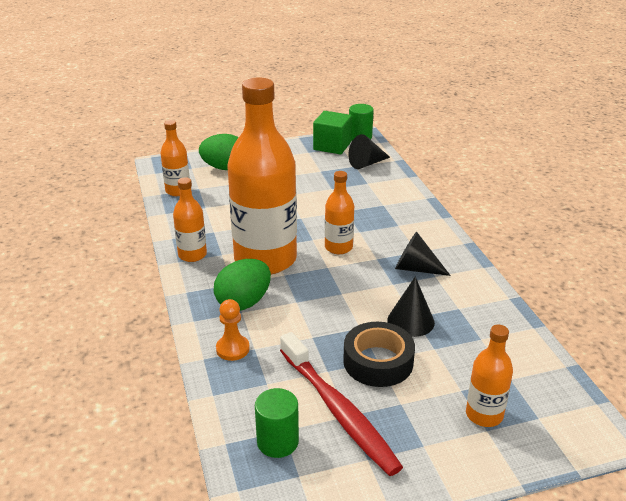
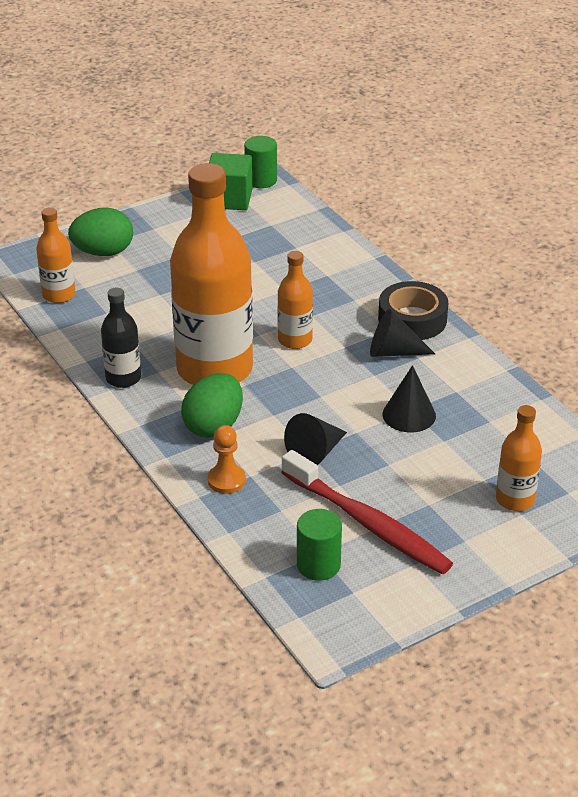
camera: 15 degrees left, 5 degrees up
orange bottle [173,177,207,262] -> black bottle [101,288,141,388]
black tape [343,322,415,387] -> black tape moved to [378,281,448,340]
black cone [348,134,390,169] -> black cone moved to [284,413,347,465]

